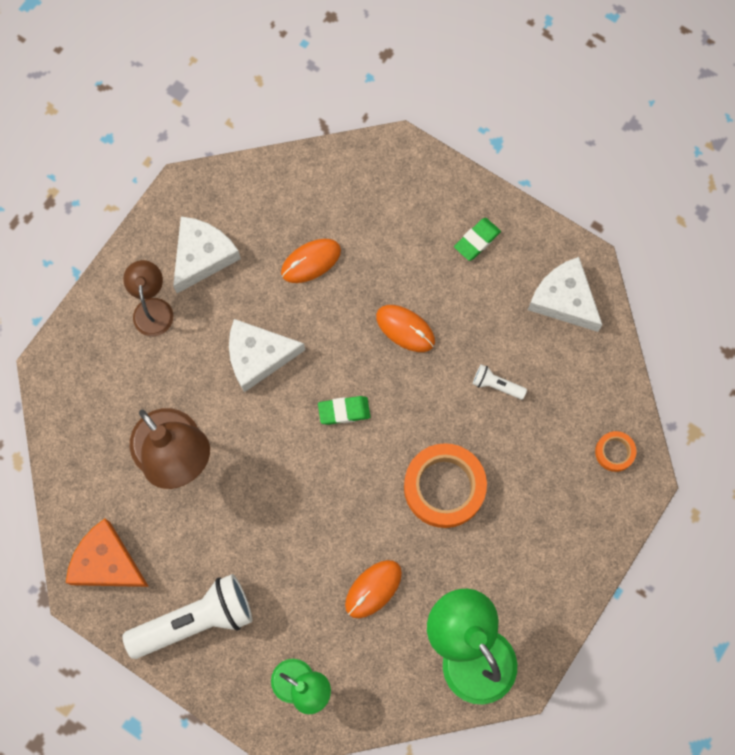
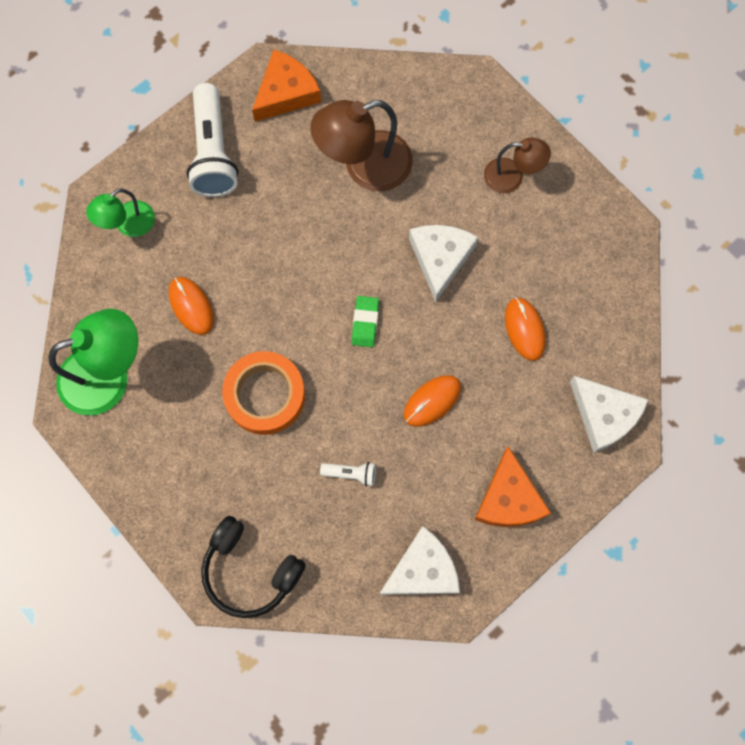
camera: 105 degrees right, 0 degrees up
white cheese [173,216,241,293] -> white cheese moved to [570,376,648,453]
green eraser [454,218,501,261] -> orange cheese [475,447,551,527]
white flashlight [473,364,527,400] -> white flashlight turned 60 degrees clockwise [320,462,376,486]
orange tape [595,431,636,472] -> black headphones [201,516,306,618]

